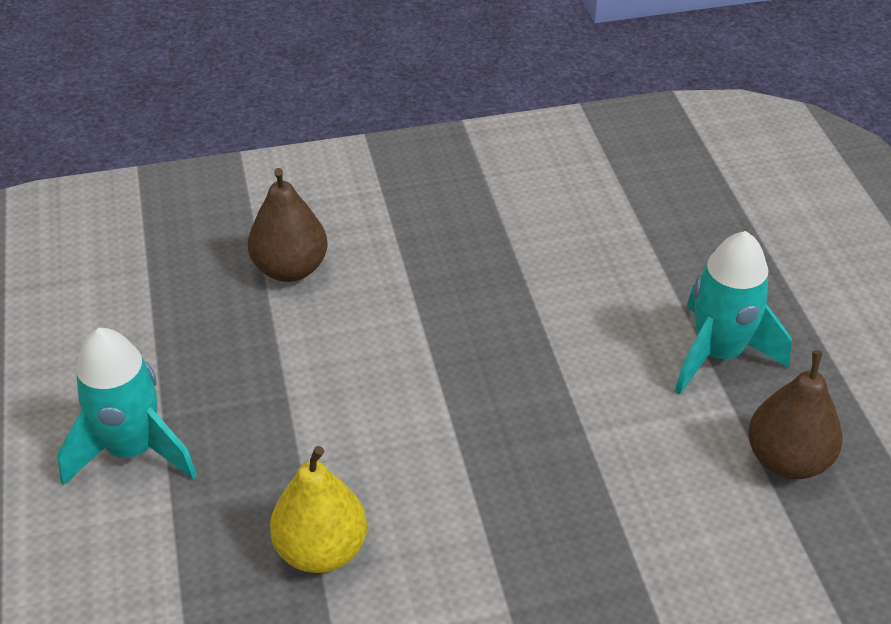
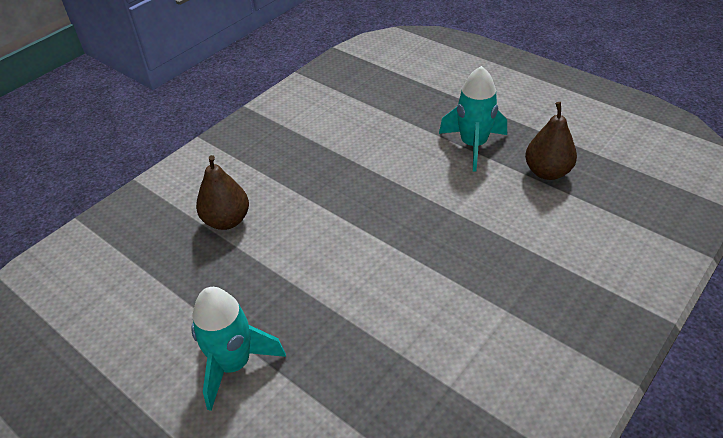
camera: 35 degrees left, 0 degrees up
yellow pear [270,446,367,573] -> none

